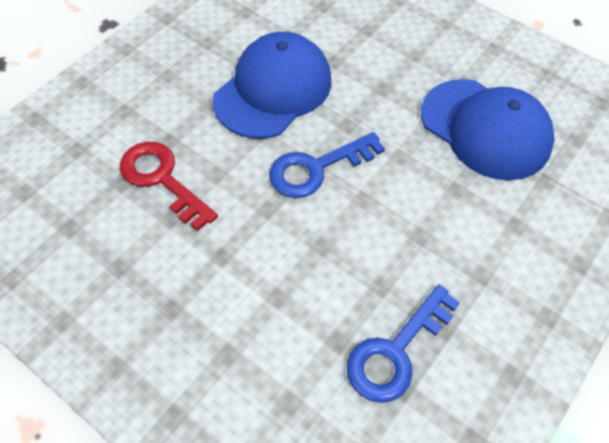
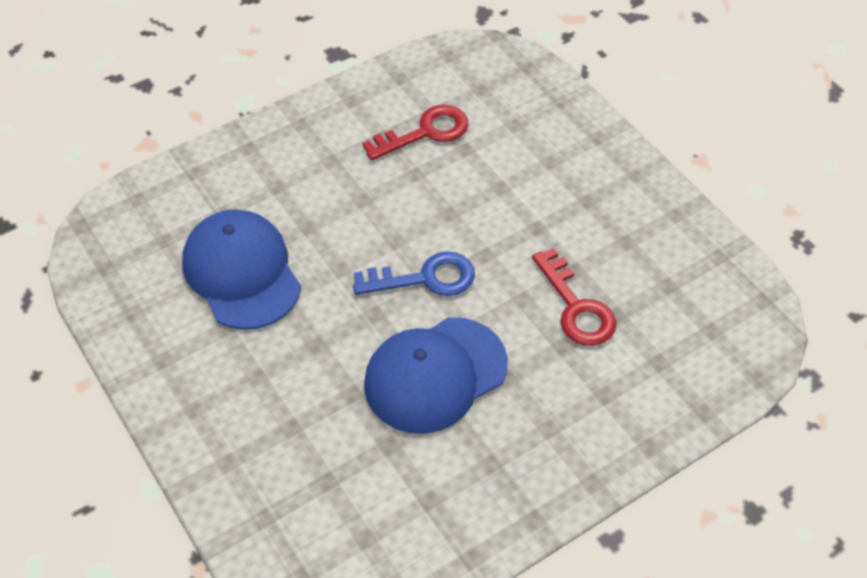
camera: 160 degrees left, 5 degrees down
blue key [347,284,460,403] -> red key [362,105,469,161]

